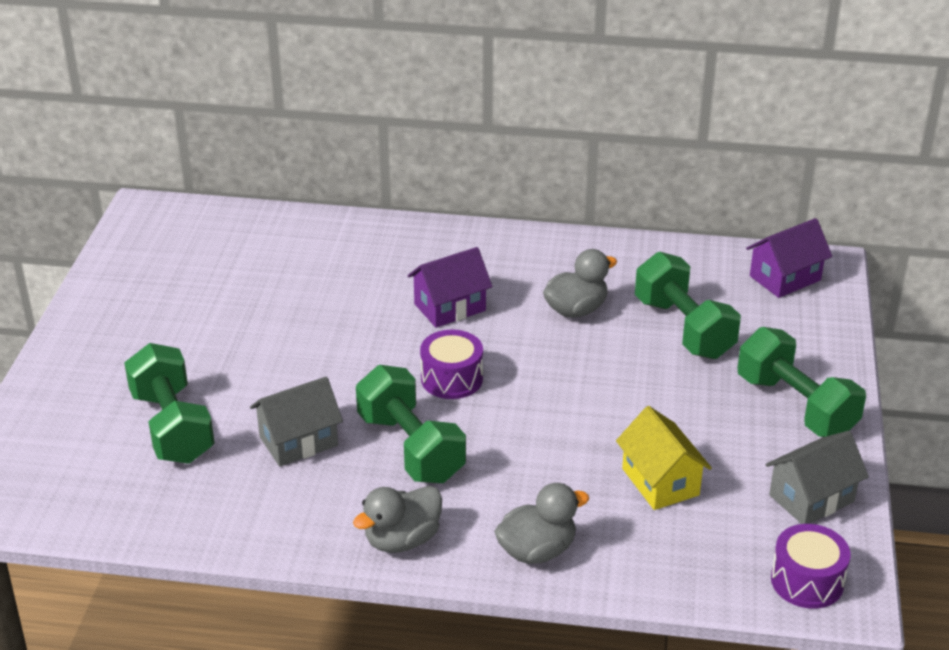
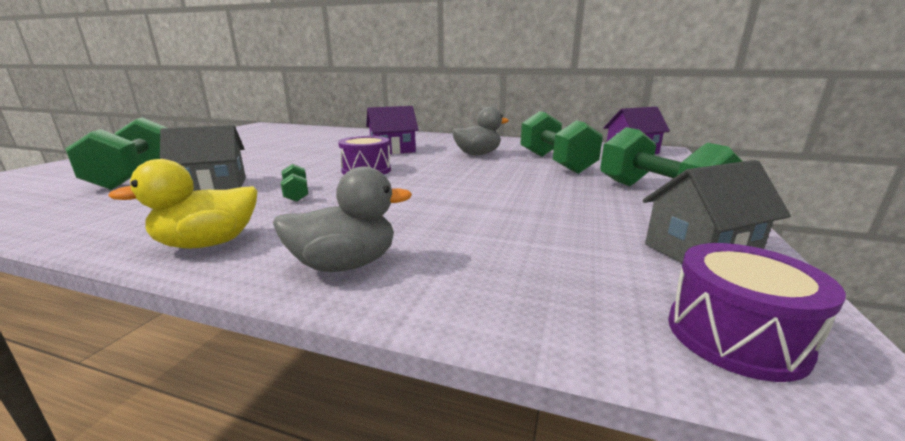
camera: 10 degrees right, 15 degrees down
grey duck [353,486,442,553] -> yellow duck [108,159,257,249]
green dumbbell [356,365,466,483] -> green dumbbell [281,164,308,202], size x0.44
yellow house [616,406,712,510] -> none

